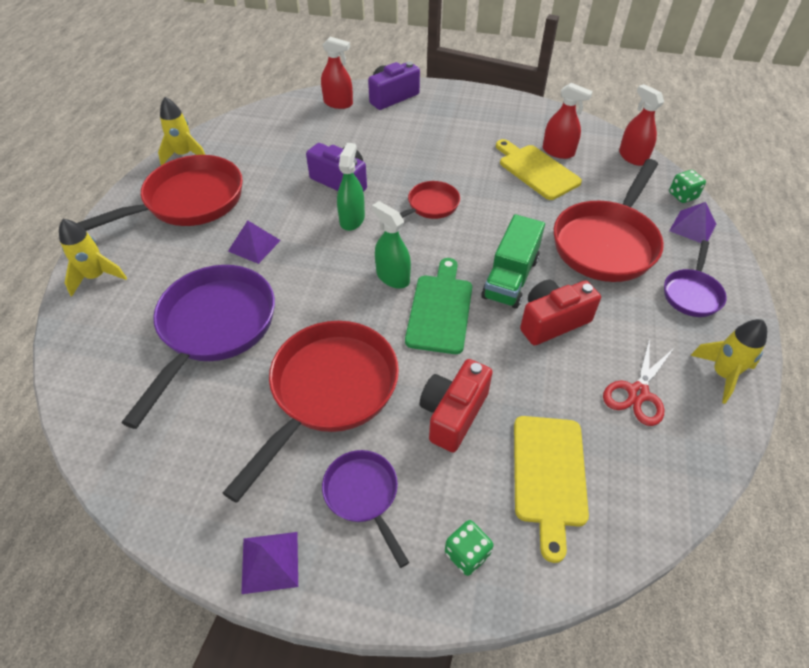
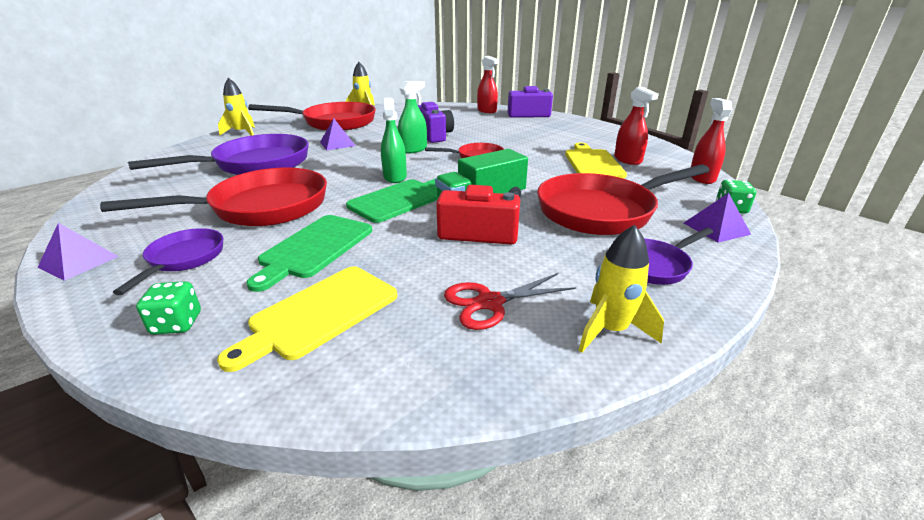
camera: 35 degrees right, 20 degrees down
red camera [419,359,493,452] -> green cutting board [246,215,372,292]

